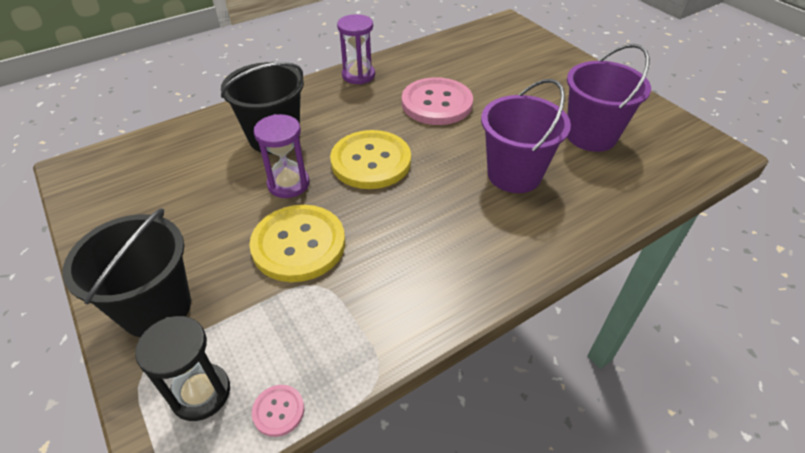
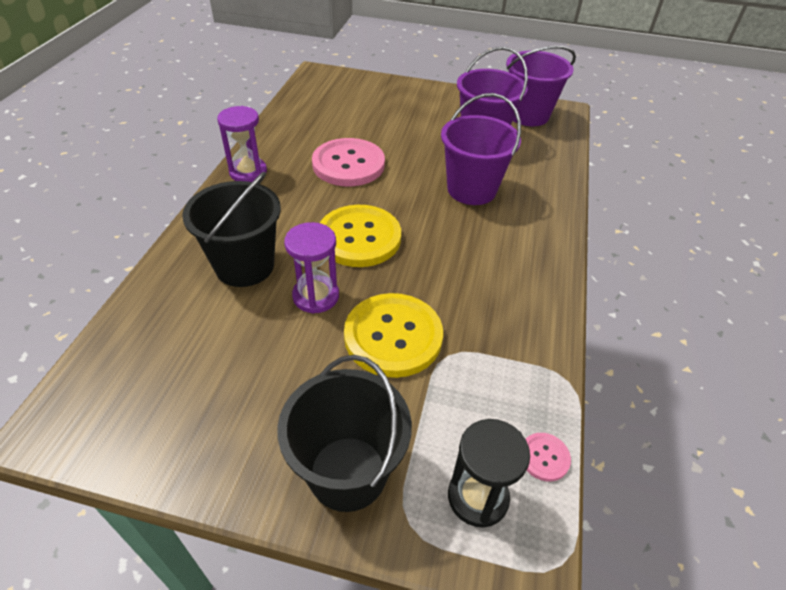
camera: 45 degrees left, 0 degrees up
none -> purple bucket [506,46,576,126]

